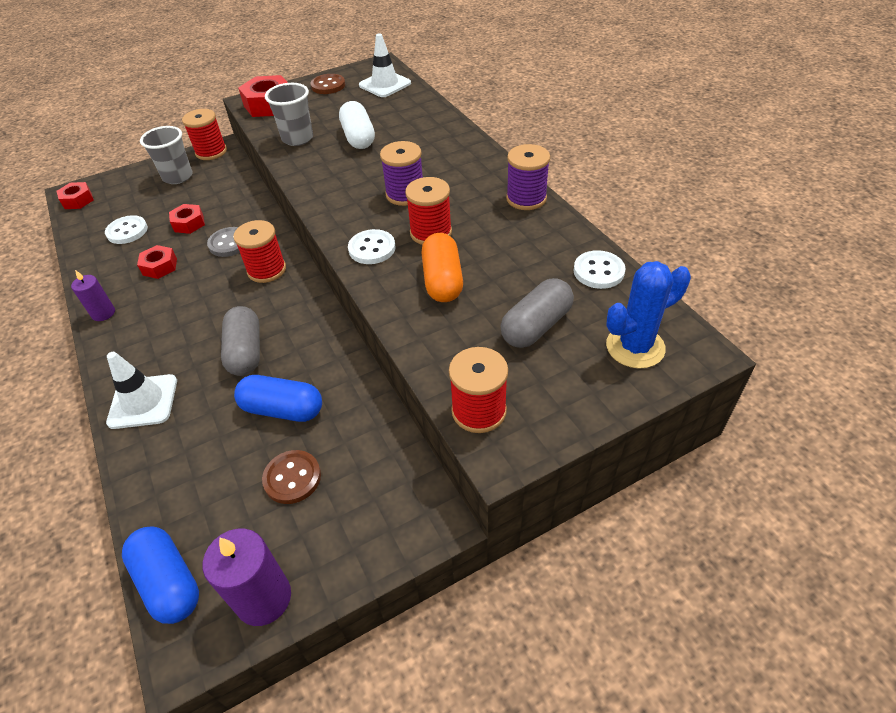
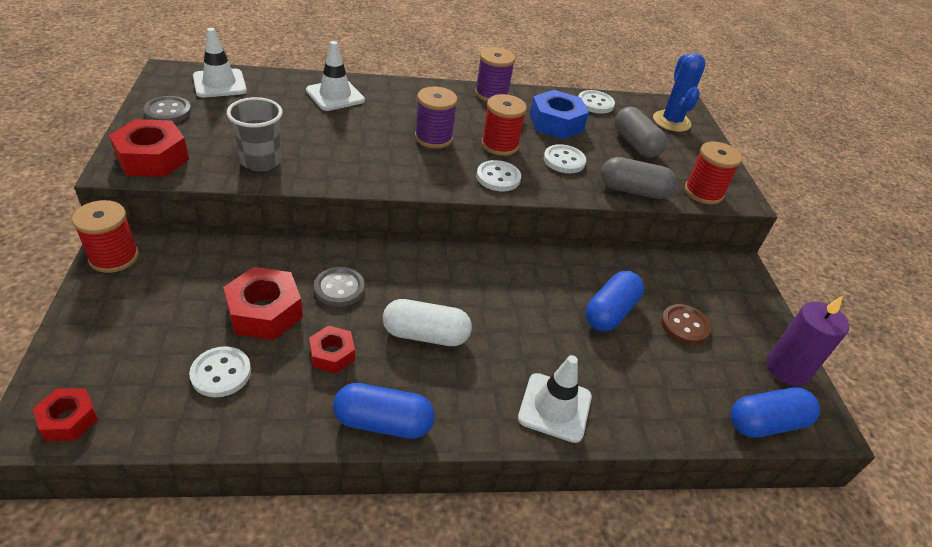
camera: 75 degrees left, 5 degrees down
purple candle [71,270,115,321] -> blue capsule [333,383,435,439]
grey cup [140,126,192,184] -> none
red nut [169,204,205,234] -> red nut [223,267,303,340], size x1.67
grey capsule [221,306,260,376] -> grey capsule moved to [601,157,677,199]
red spool [233,220,286,283] -> none
brown button [310,74,345,94] -> grey button [143,96,191,123]
white capsule [339,101,375,149] -> white capsule moved to [383,299,472,346]
orange capsule [422,233,463,302] -> white button [544,144,586,173]
none -> white traffic cone [306,41,365,111]
none -> blue nut [530,90,589,139]

